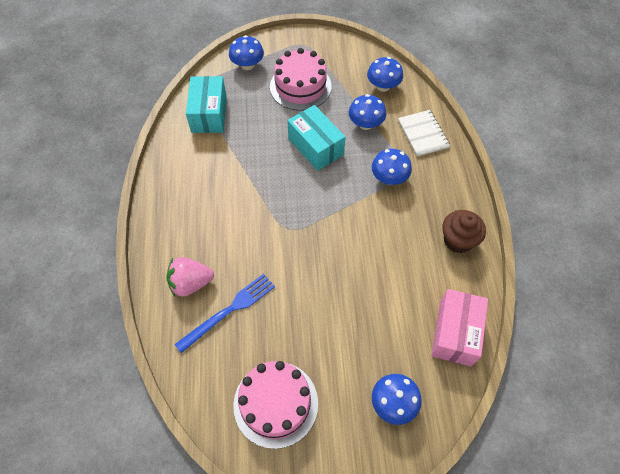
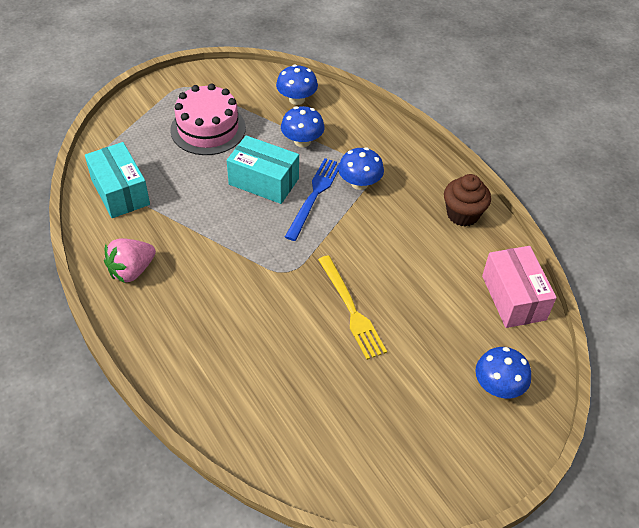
camera: 30 degrees left, 10 degrees down
pink strawberry [166,257,214,297] -> pink strawberry moved to [104,238,156,283]
blue fork [175,274,275,353] -> blue fork moved to [285,158,340,241]
blue mushroom [229,35,264,70] -> none
pink cake [233,361,318,449] -> none
white notebook [398,110,450,156] -> none
none -> yellow fork [318,255,387,360]

